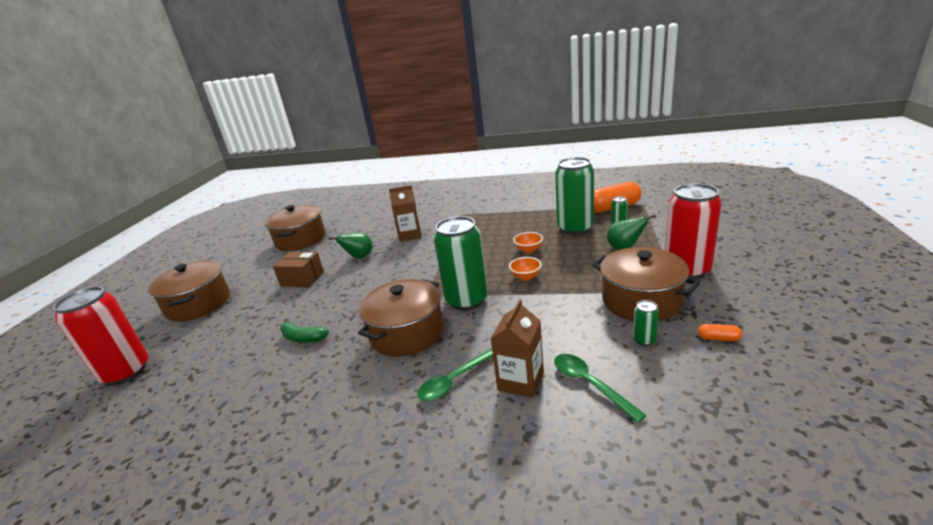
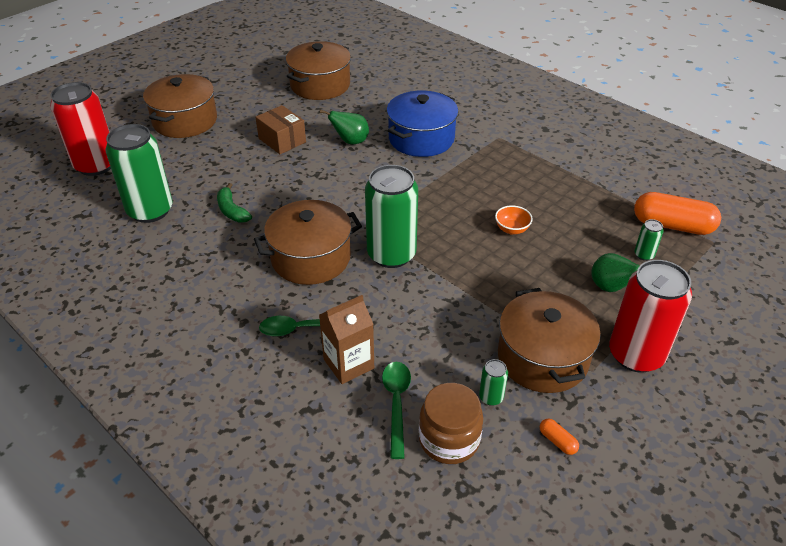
camera: 30 degrees right, 15 degrees up
brown carton [389,185,421,242] -> blue pot [387,90,458,157]
orange bowl [509,257,542,280] -> none
green can [555,157,594,235] -> green can moved to [105,124,173,223]
none -> brown jar [419,383,483,464]

